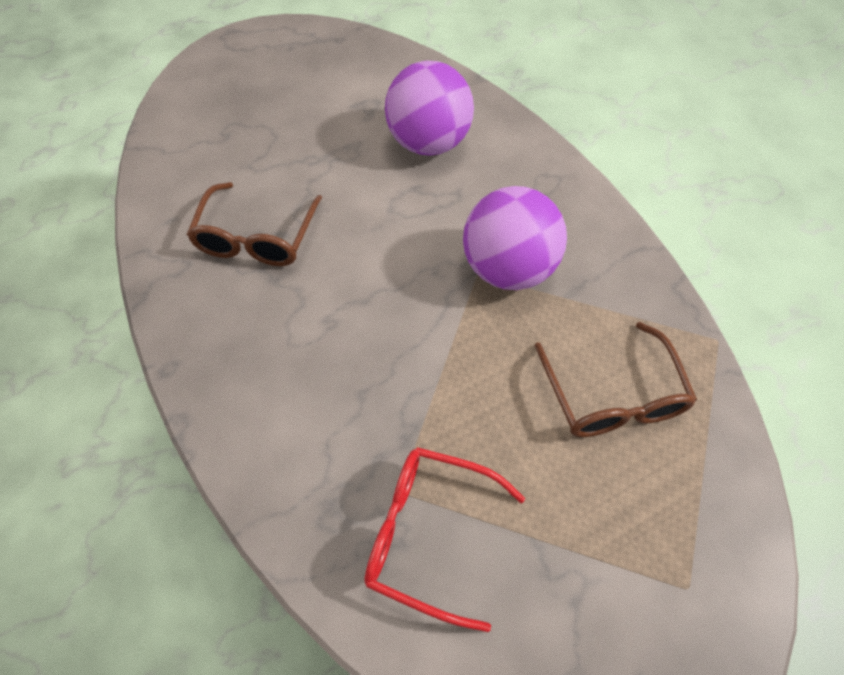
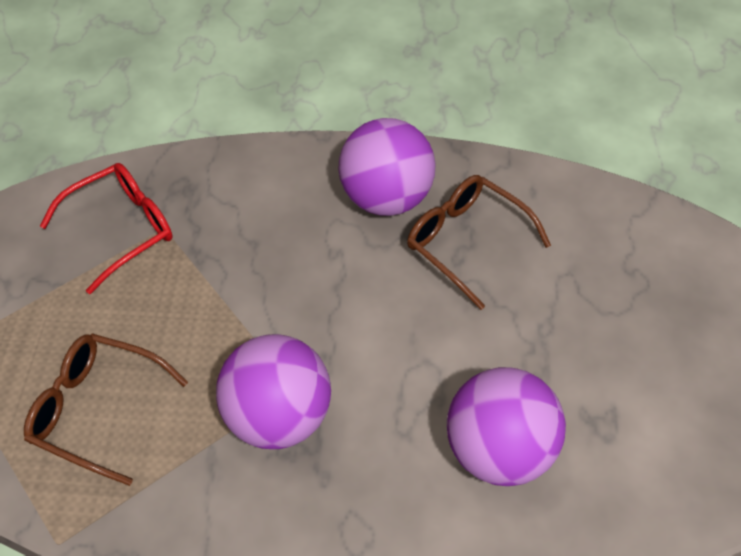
camera: 125 degrees right, 5 degrees down
none -> purple ball [338,118,436,216]

